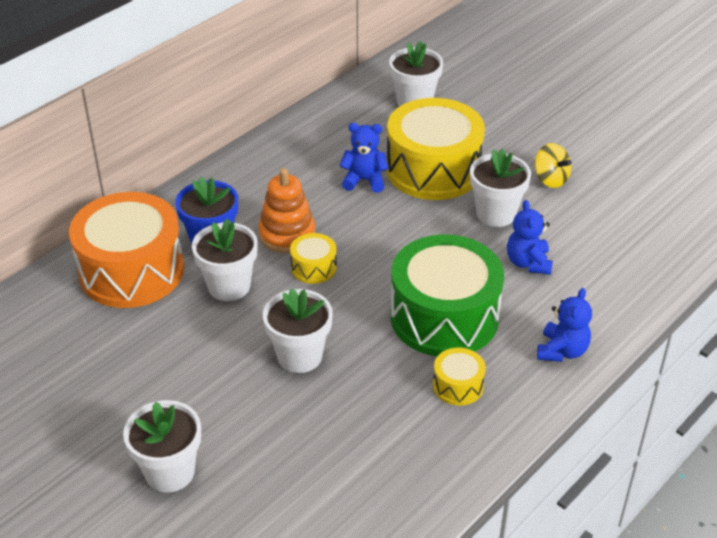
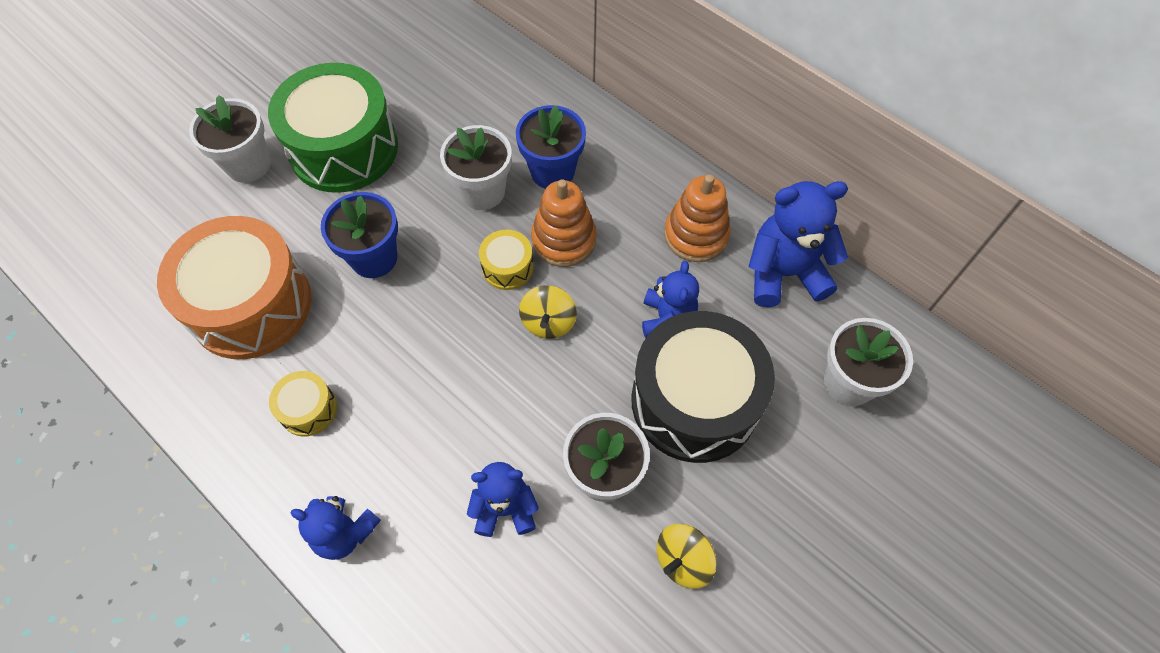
camera: 90 degrees right, 20 degrees up
orange drum [69,192,184,308] -> orange drum moved to [157,216,312,359]
white flower pot [263,288,333,373] -> blue flower pot [321,192,398,278]
yellow drum [387,98,485,200] -> black drum [631,311,775,463]
green drum [390,234,504,356] -> green drum moved to [268,63,398,193]
none -> yellow spinning top [519,285,577,339]
none -> orange stacking toy [664,174,731,262]
none -> blue teddy bear [749,181,848,307]

